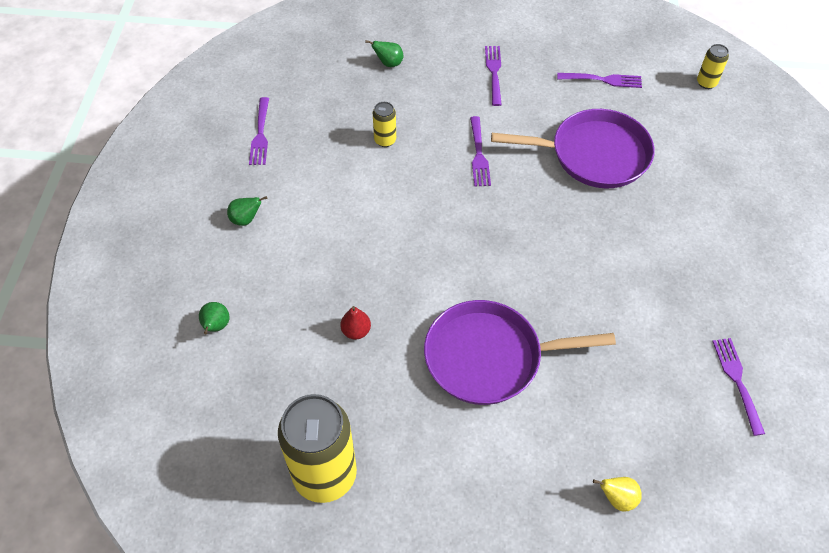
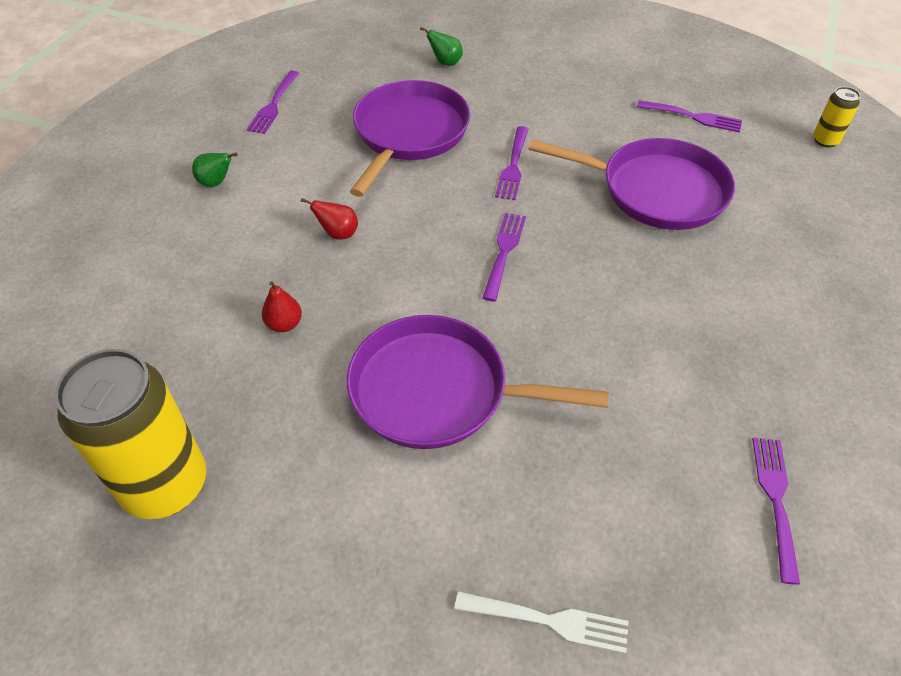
camera: 15 degrees right, 5 degrees down
green pear [199,302,230,334] -> none
yellow can [373,102,396,147] -> purple pan [350,80,471,197]
purple fork [485,46,502,106] -> purple fork moved to [482,213,526,302]
yellow pear [593,477,642,512] -> white fork [454,591,629,654]
none -> red pear [301,198,358,239]

